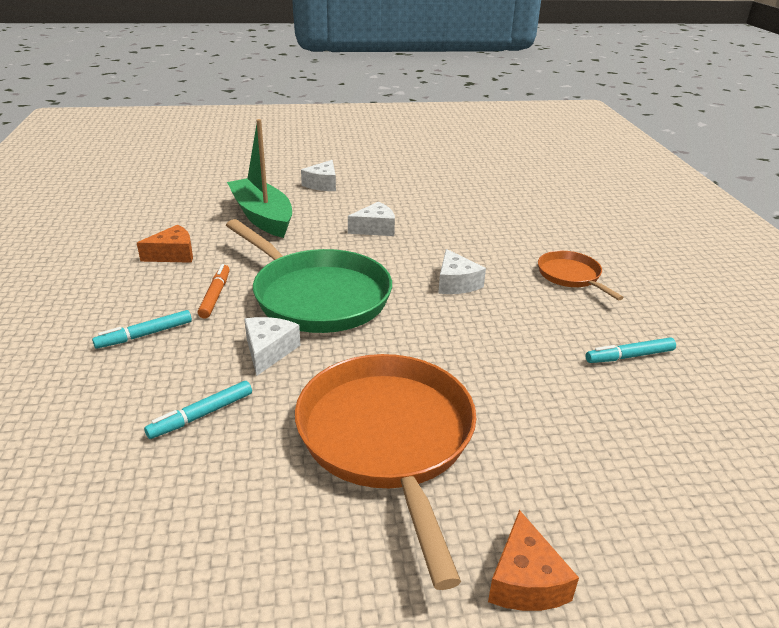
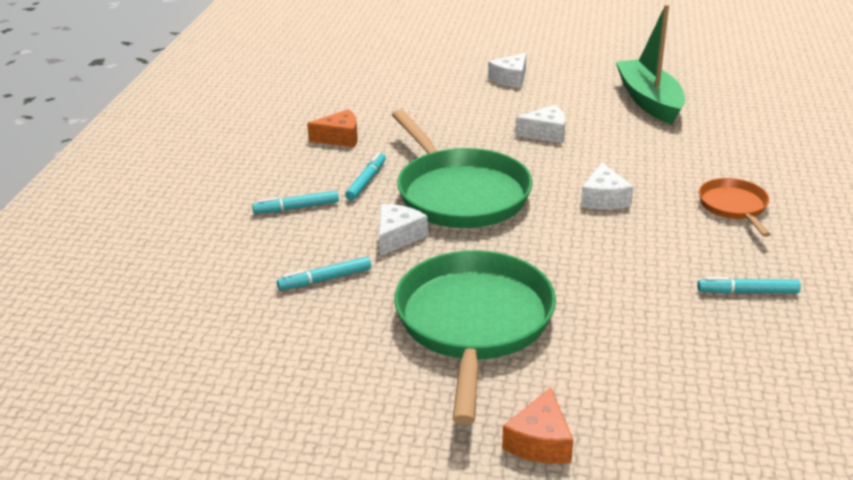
camera: 20 degrees right, 0 degrees up
orange marker [198,264,230,319] -> turquoise marker [345,152,386,201]
green boat [227,119,292,238] -> green boat moved to [616,4,685,124]
orange pan [295,354,476,590] -> green pan [394,250,556,425]

